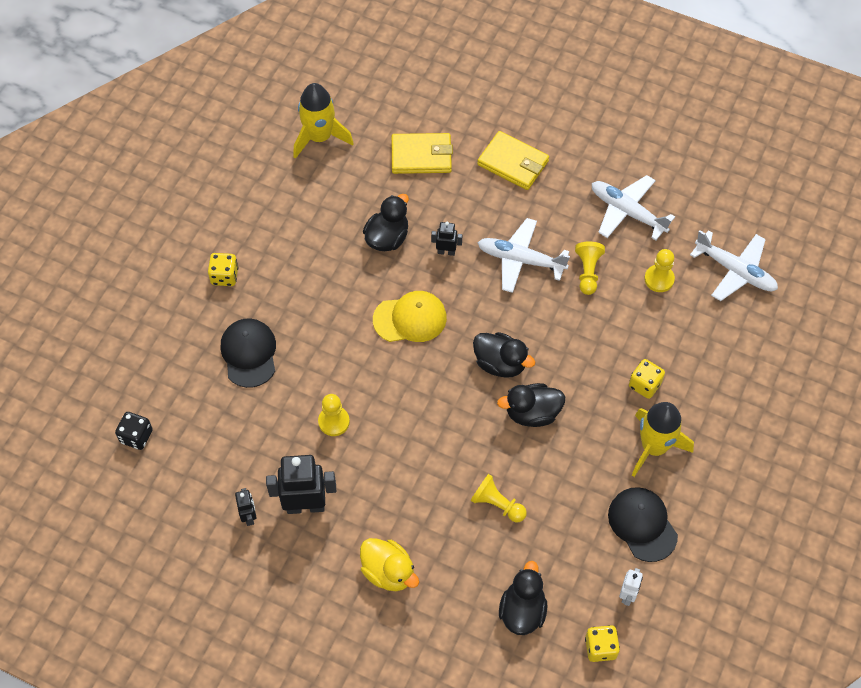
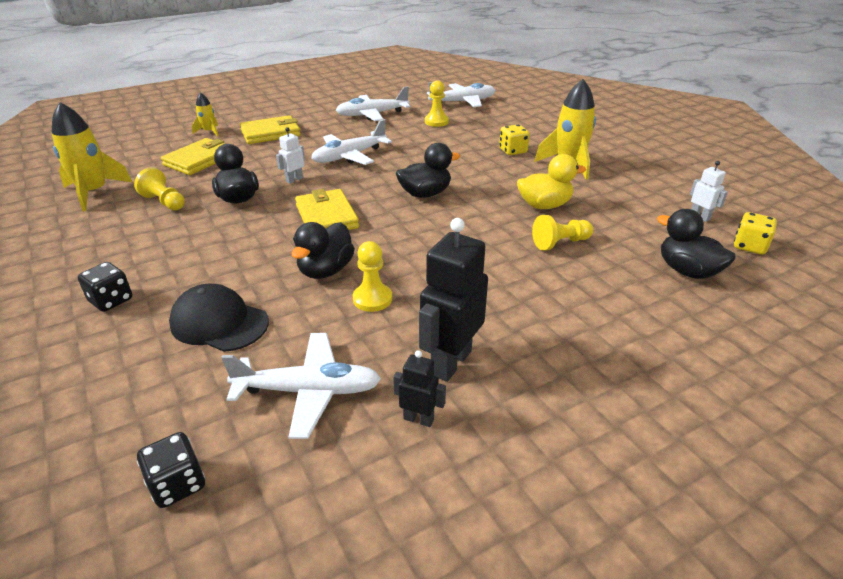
camera: 55 degrees left, 25 degrees down
yellow dice [208,253,238,286] -> black dice [78,262,132,312]
yellow duck [360,538,419,591] -> yellow duck moved to [517,154,586,209]
yellow cap [373,291,447,342] -> yellow wallet [295,189,359,230]
black robot [431,222,462,256] -> white robot [276,127,305,184]
black duck [497,383,565,427] -> black duck moved to [292,222,355,279]
yellow pawn [575,242,605,295] -> yellow pawn moved to [134,167,185,210]
black cap [608,487,678,562] -> none
none -> yellow rocket [192,92,218,137]
none -> white plane [221,333,381,439]

